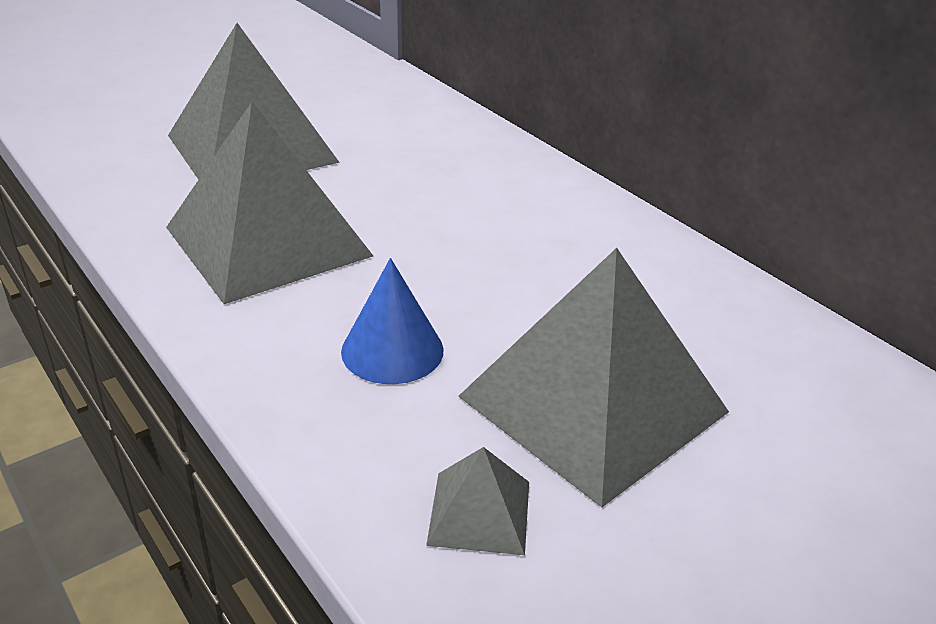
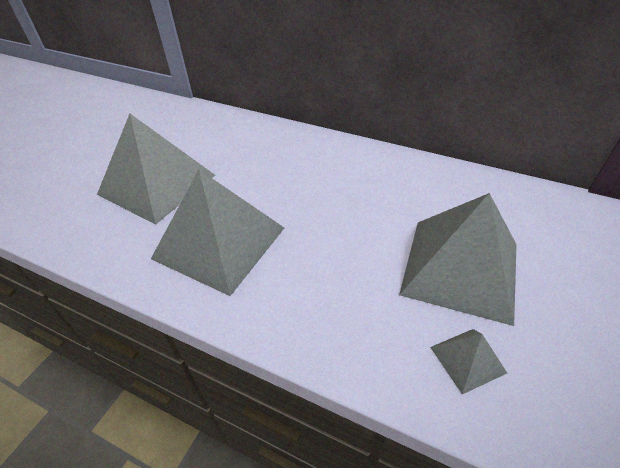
camera: 25 degrees left, 10 degrees up
blue cone [341,258,444,384] -> none

